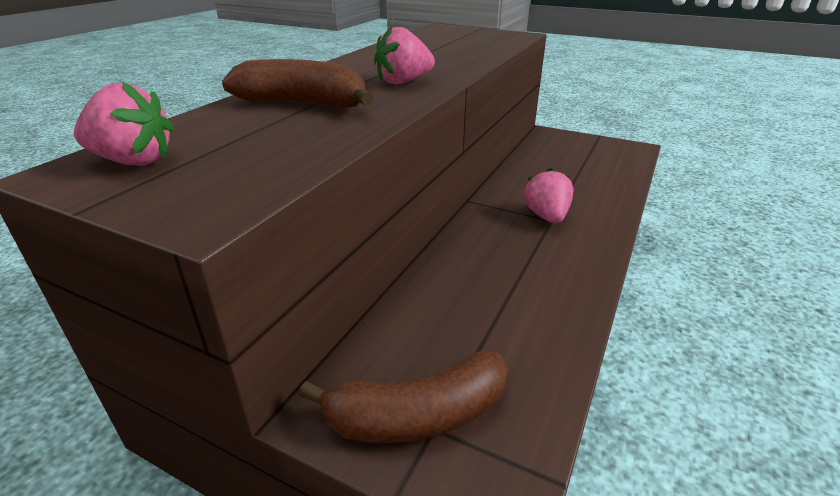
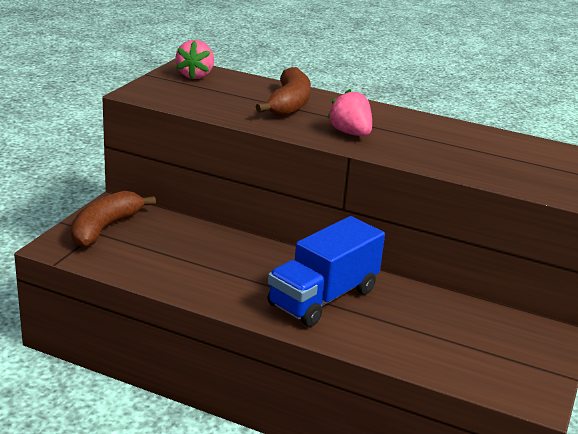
camera: 85 degrees right, 5 degrees down
brown banana [299,351,508,443] -> brown banana turned 45 degrees clockwise [71,191,156,247]
pink strawberry [524,168,573,223] -> blue truck [267,216,385,327]

